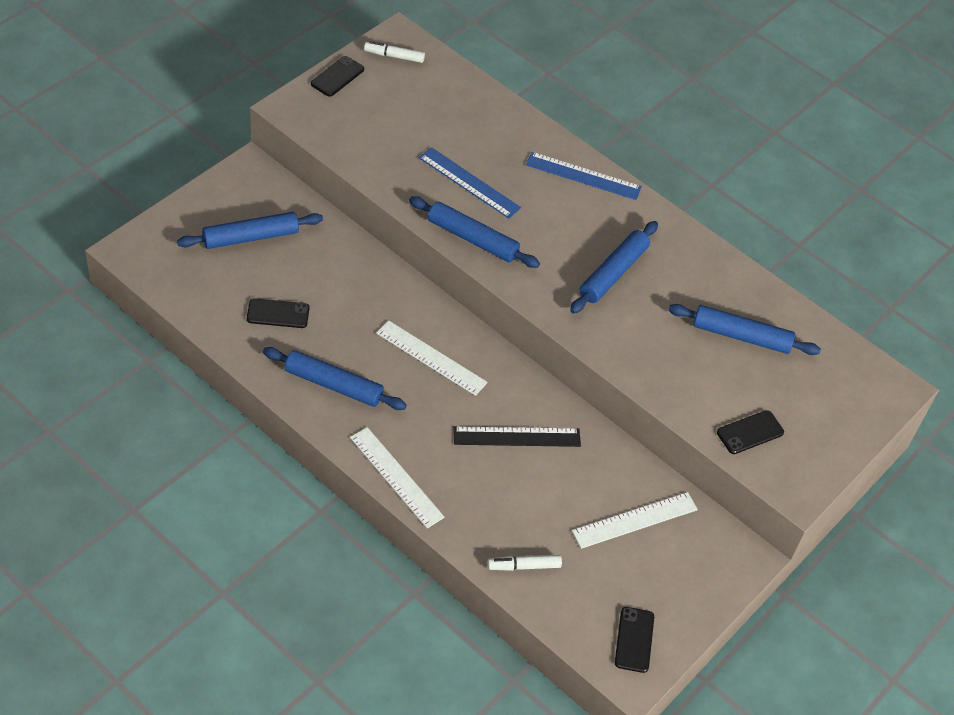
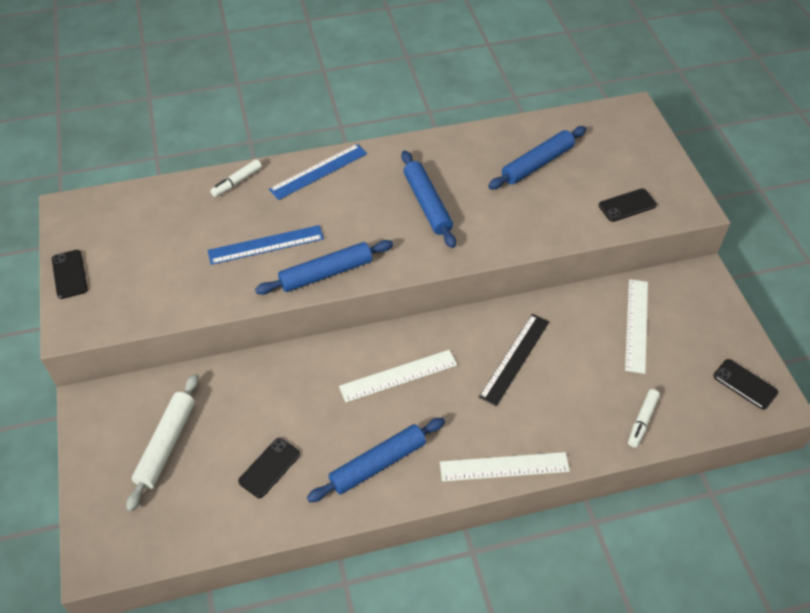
camera: 50 degrees left, 0 degrees up
blue rolling pin [177,212,323,249] -> white rolling pin [126,374,199,512]
white marker [364,41,425,63] -> white marker moved to [210,159,262,197]
black phone [717,410,784,454] -> black phone turned 60 degrees clockwise [599,188,657,222]

